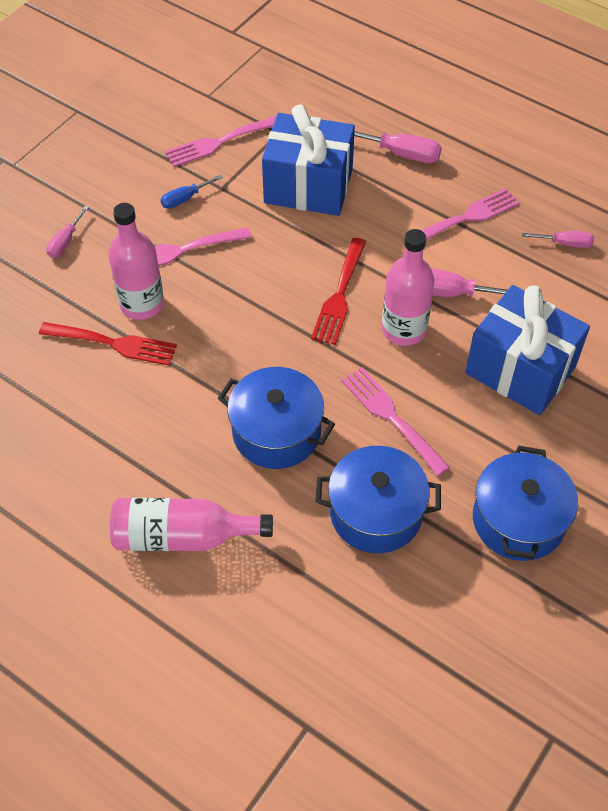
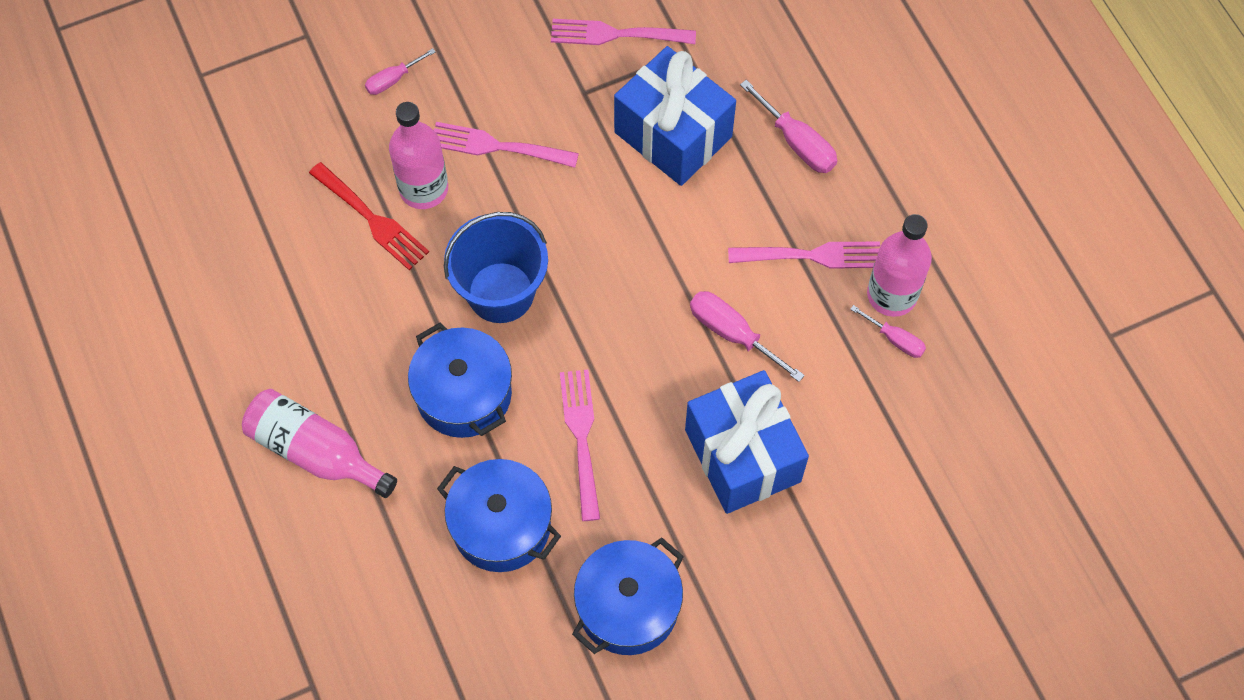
camera: 30 degrees right, 10 degrees up
blue screwdriver [160,174,223,209] -> none
red fork [311,238,366,345] -> none
pink bottle [382,229,434,346] -> pink bottle moved to [867,214,932,317]
none -> blue bucket [444,212,548,323]

